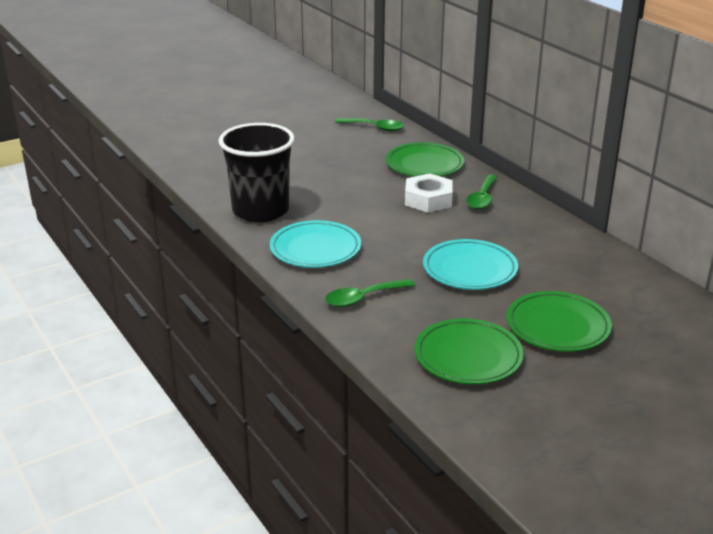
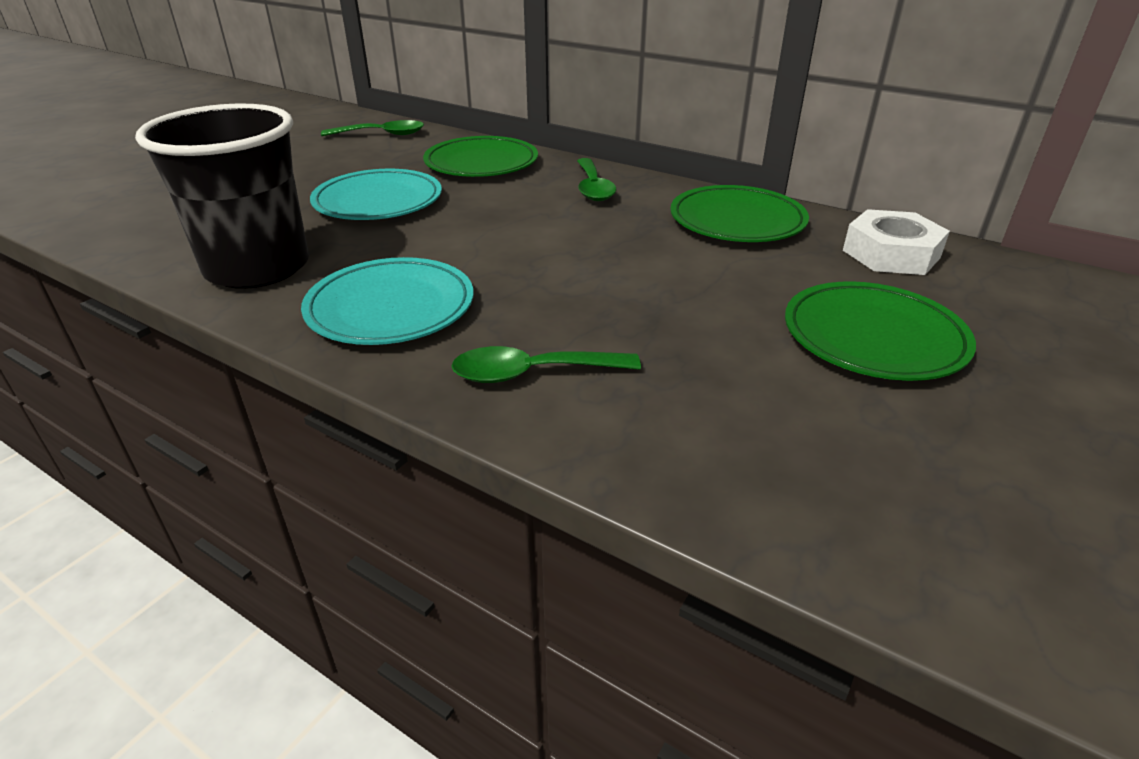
camera: 25 degrees left, 5 degrees up
green spoon [325,279,415,307] -> green spoon turned 45 degrees clockwise [452,346,641,383]
white nut [405,173,453,213] -> white nut moved to [843,209,950,275]
green plate [414,318,524,385] -> green plate moved to [670,185,809,242]
turquoise plate [423,239,518,290] -> turquoise plate moved to [310,169,442,220]

